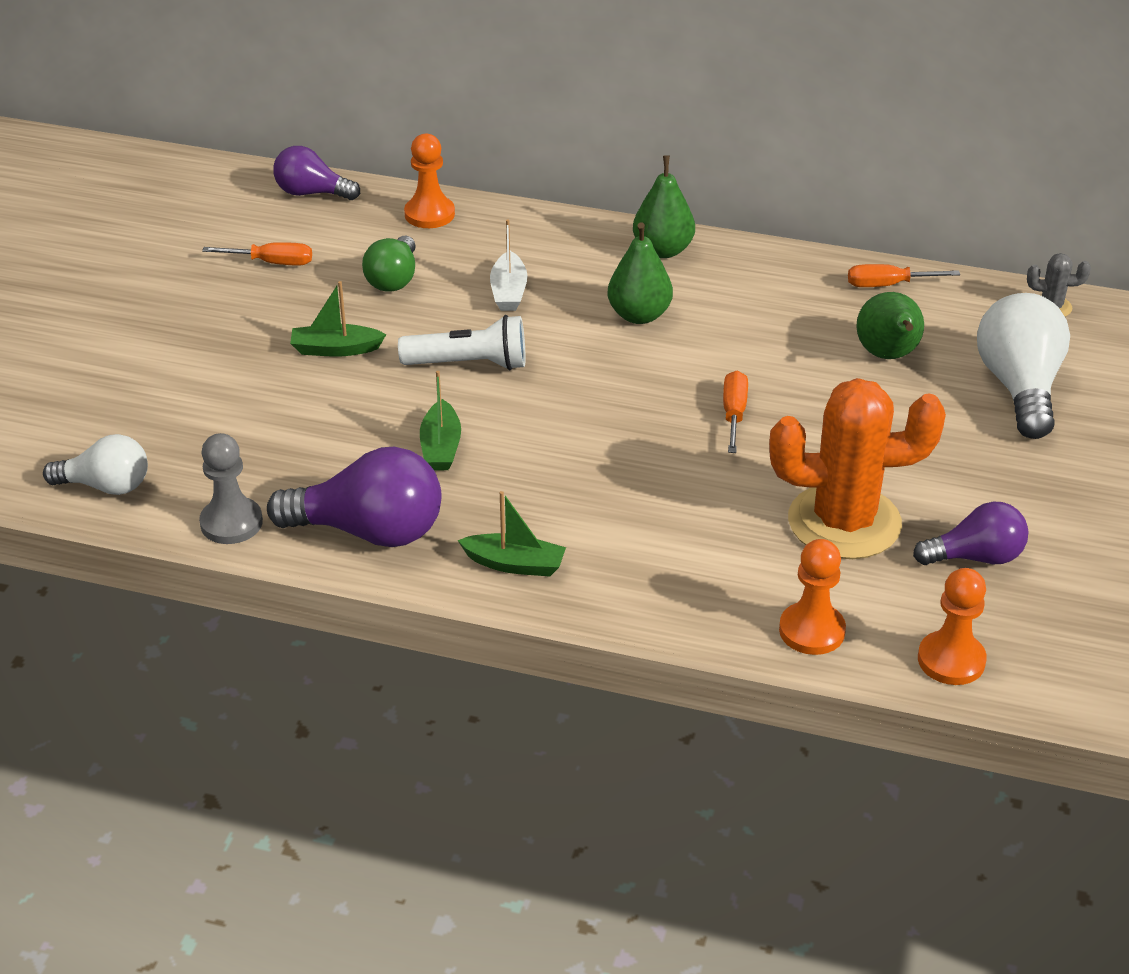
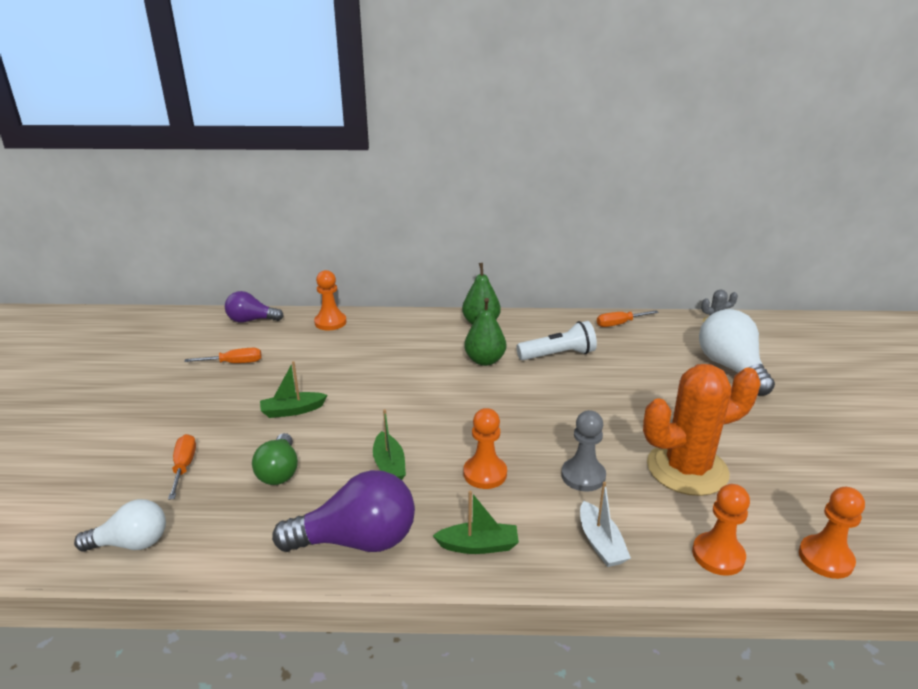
camera: 15 degrees left, 10 degrees down
grey pawn [199,433,263,544] -> grey pawn moved to [561,410,606,492]
green light bulb [362,236,416,292] -> green light bulb moved to [252,433,298,485]
white flashlight [398,315,526,370] -> white flashlight moved to [516,321,597,360]
white boat [490,219,528,311] -> white boat moved to [580,482,631,567]
orange screwdriver [723,371,748,453] -> orange screwdriver moved to [168,434,196,500]
green pear [856,292,924,359] -> none
purple light bulb [913,502,1028,565] -> none
none -> orange pawn [463,408,507,489]

